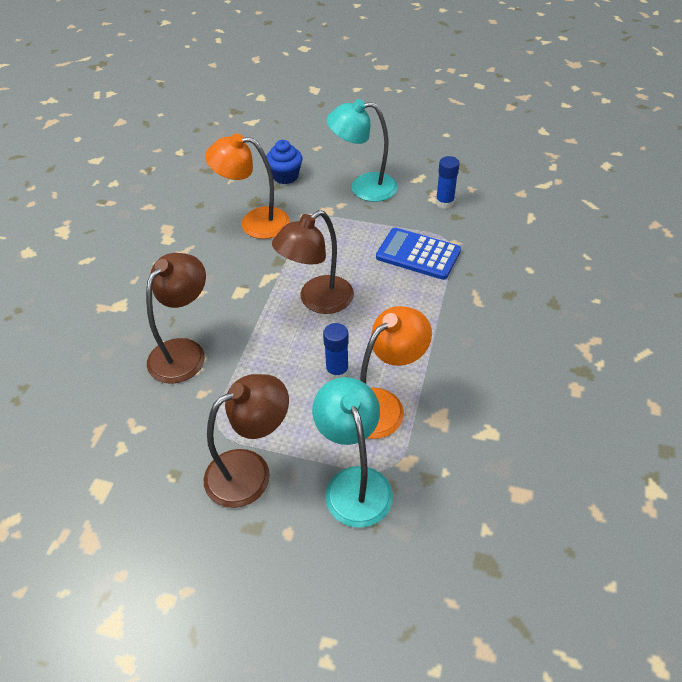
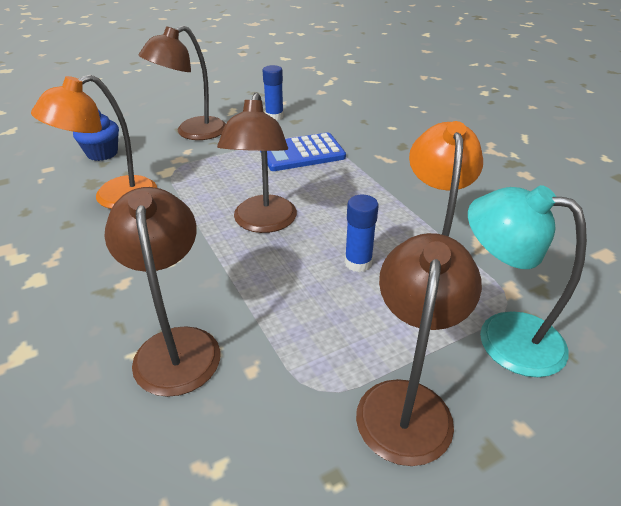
camera: 45 degrees left, 10 degrees down
turquoise lamp [327,99,398,202] -> brown lamp [139,25,226,140]

